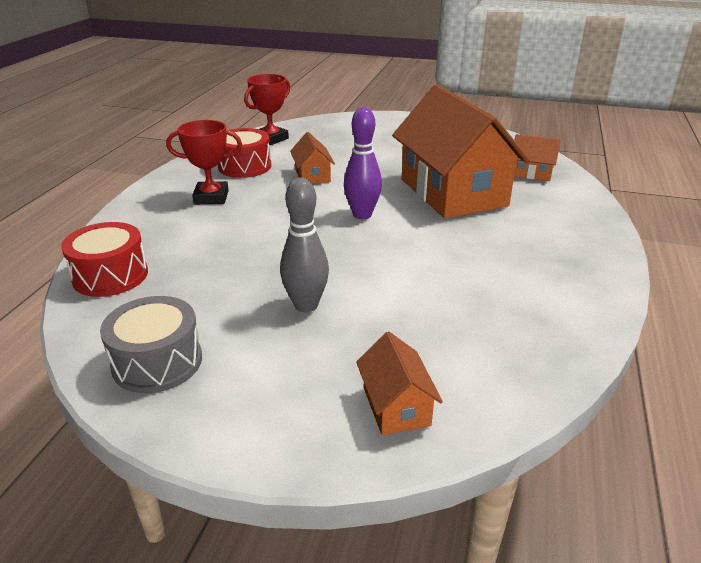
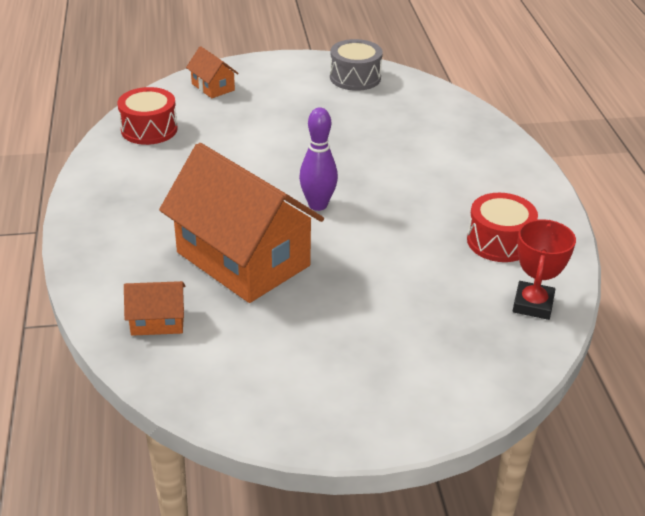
camera: 155 degrees right, 5 degrees up
red drum [61,222,148,297] -> red drum moved to [118,87,178,145]
red trophy [166,120,242,204] -> none
grey bowling pin [280,177,329,312] -> none
orange house [290,132,335,184] -> none

